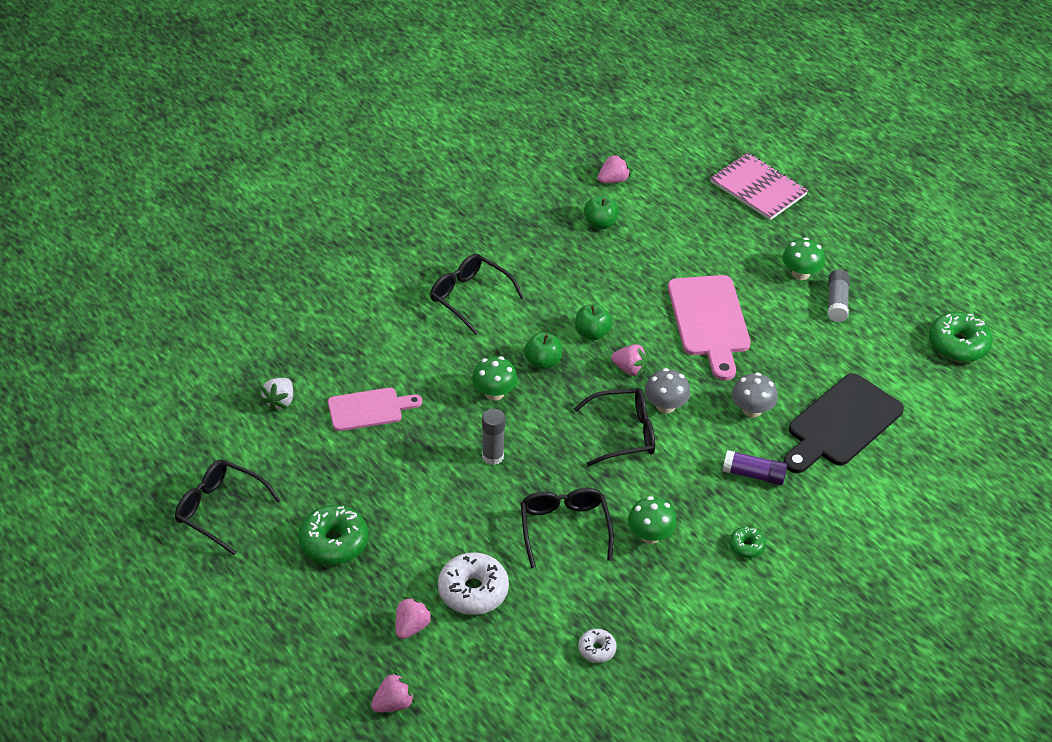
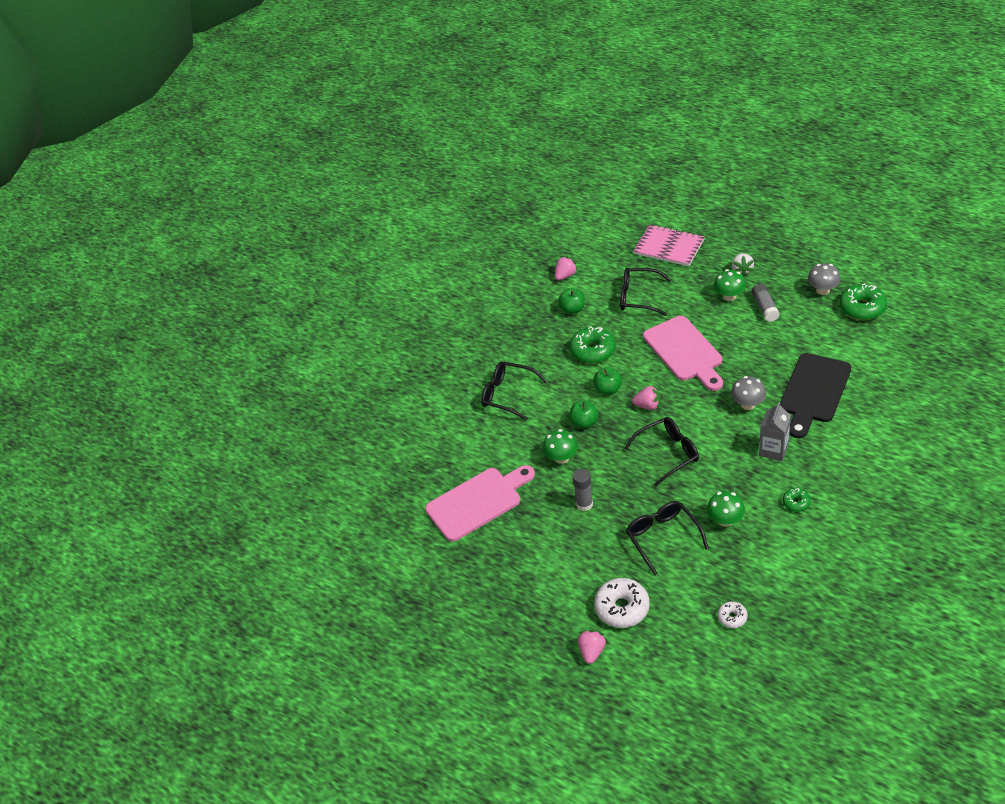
camera: 10 degrees left, 0 degrees up
black glasses [175,460,281,555] -> black glasses moved to [620,268,671,316]
white strawberry [260,378,293,411] -> white strawberry moved to [732,253,754,276]
green donut [299,505,368,565] -> green donut moved to [570,326,616,364]
pink cutting board [328,388,422,431] -> pink cutting board [425,465,535,542], size x1.59
pink strawberry [371,671,415,712] -> none
grey mushroom [645,368,691,414] -> grey mushroom moved to [808,263,841,295]
purple glue stick [723,450,787,485] -> grey carton [759,402,791,461]

